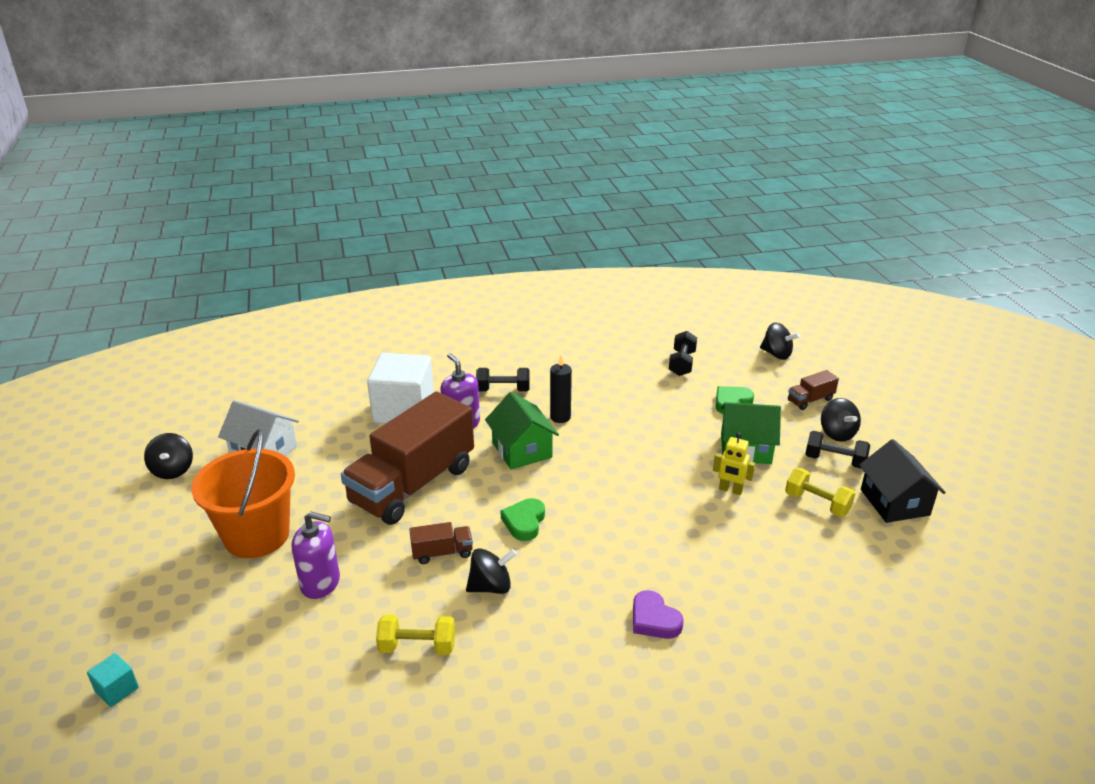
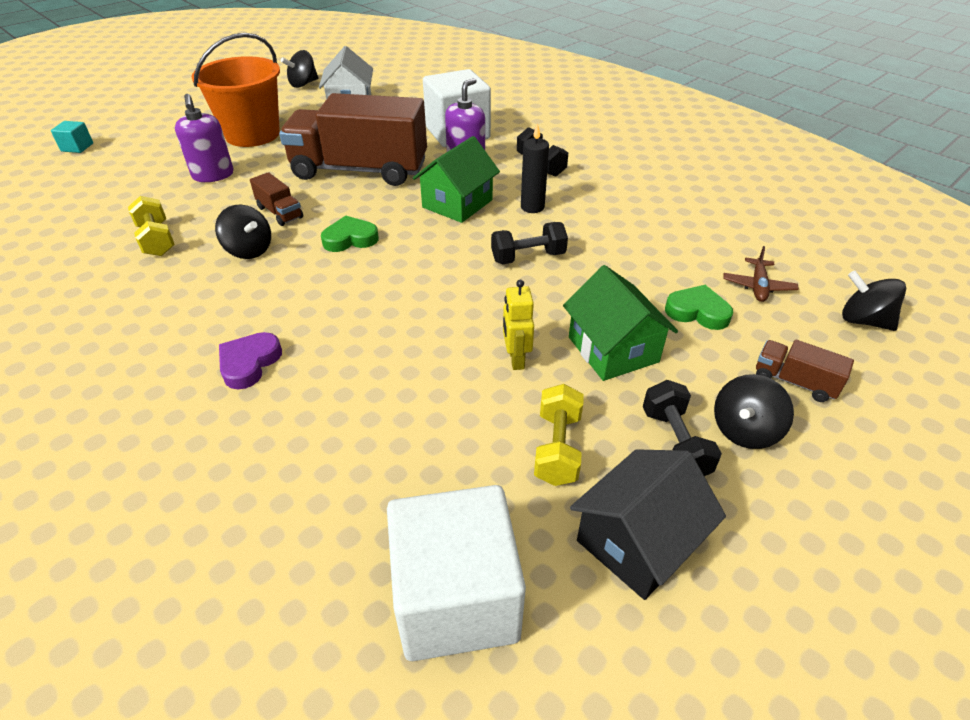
camera: 60 degrees right, 10 degrees up
black dumbbell [669,331,697,376] -> black dumbbell moved to [491,222,568,264]
black spinning top [760,323,800,360] -> black spinning top turned 120 degrees clockwise [842,271,906,331]
none -> white cube [387,485,526,661]
none -> brown plane [723,246,799,302]

